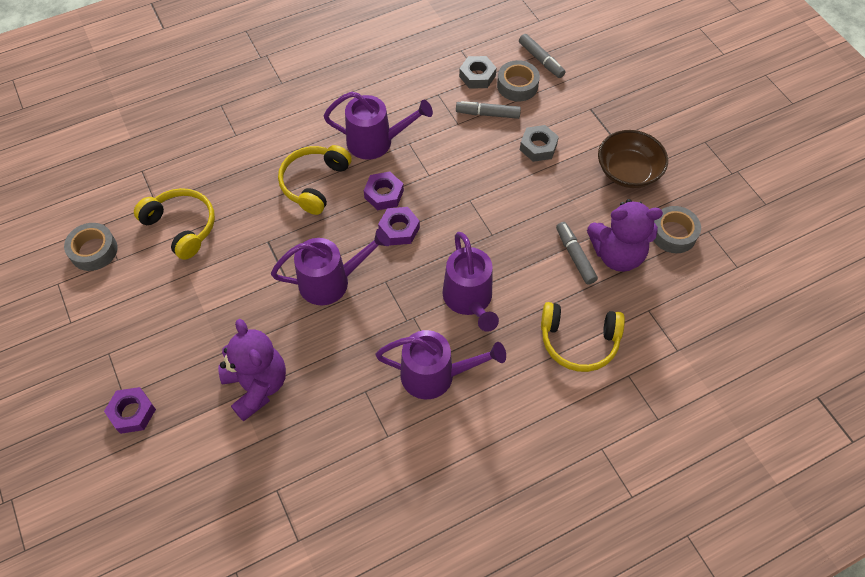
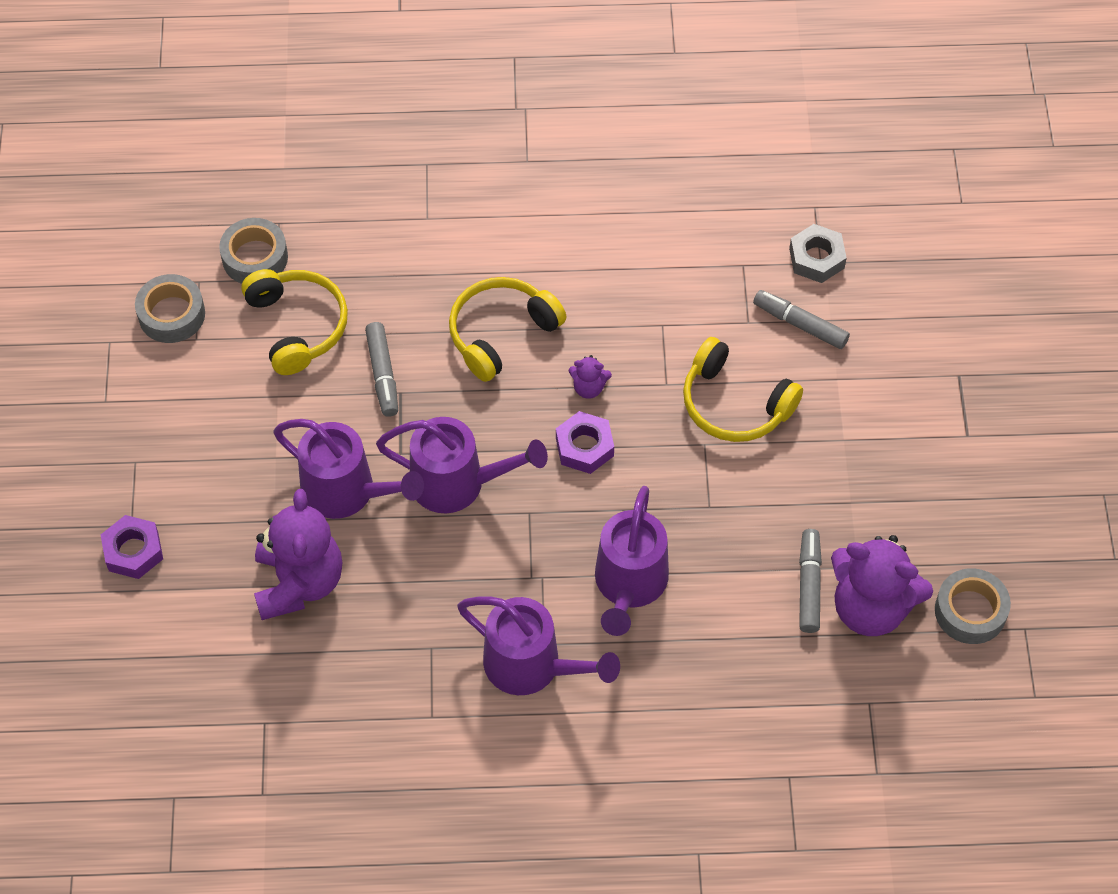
camera: 25 degrees right, 0 degrees up
purple watering can [324,92,433,160] -> purple watering can moved to [273,419,424,519]
purple nut [364,172,404,210] -> purple teddy bear [568,355,612,399]
grey tape [497,60,540,102] -> grey tape moved to [219,218,288,284]
grey marker [519,34,565,78] -> grey marker moved to [365,322,398,417]
grey nut [520,125,559,162] -> none
yellow headphones [541,302,625,372] -> yellow headphones moved to [683,337,803,442]
brown bowl [598,130,668,188] -> none

